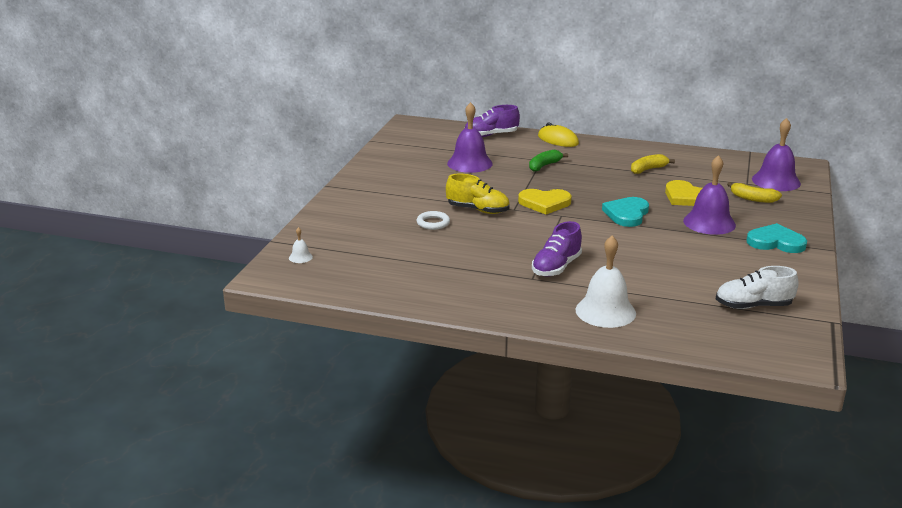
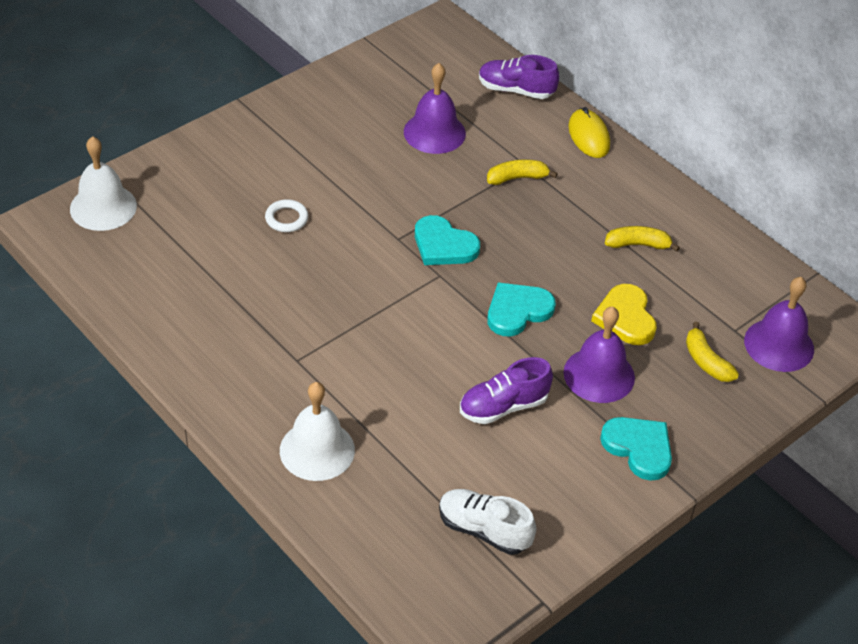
camera: 30 degrees right, 20 degrees up
white bell [289,227,313,263] -> white bell [70,136,137,231], size x2.30
yellow shoe [446,174,510,214] -> none
yellow heart [518,189,572,214] -> turquoise heart [415,215,480,265]
green banana [529,150,568,172] -> yellow banana [487,159,558,185]
purple shoe [532,221,582,277] -> purple shoe moved to [460,357,553,424]

